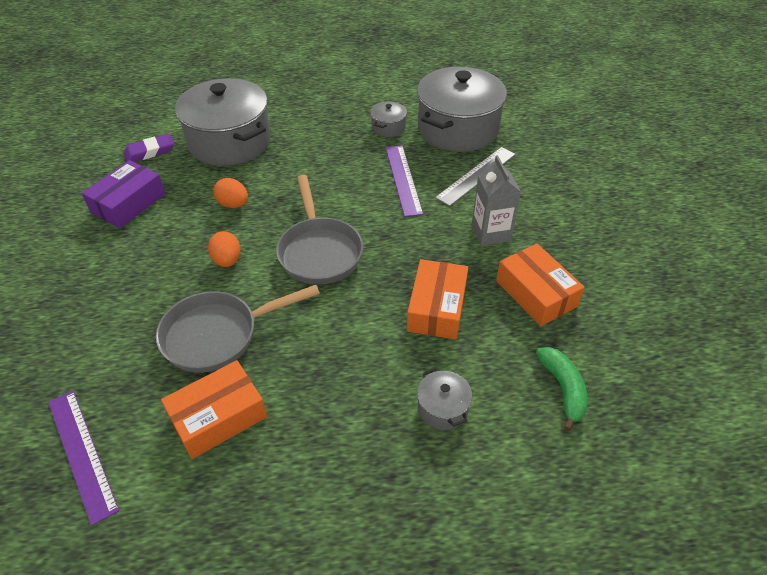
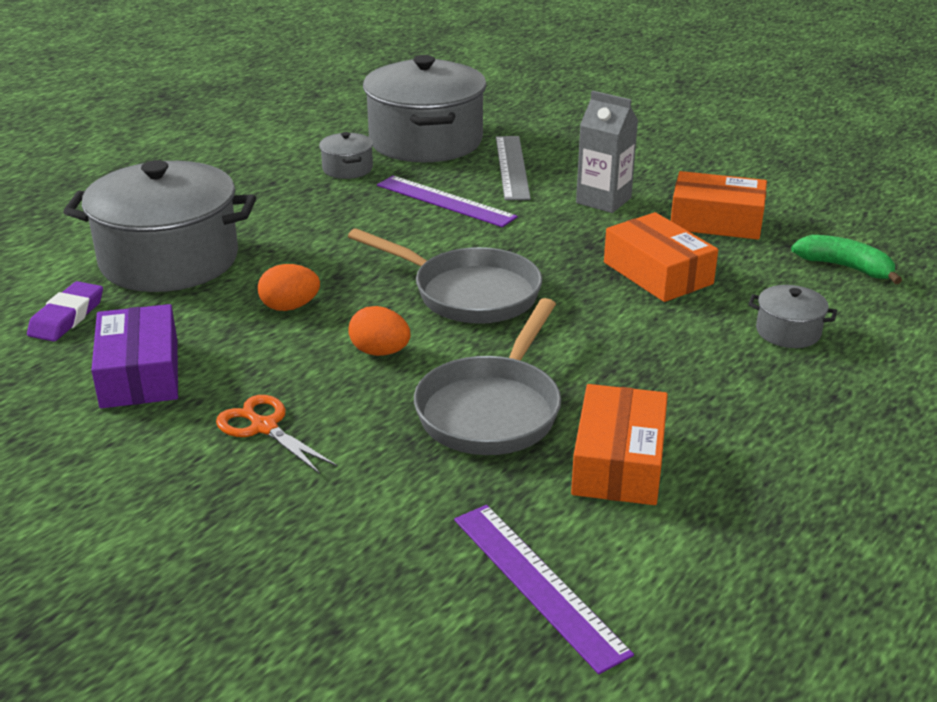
camera: 45 degrees left, 15 degrees down
purple ruler [48,391,119,526] -> purple ruler turned 45 degrees clockwise [454,505,634,674]
none -> orange scissors [216,395,337,474]

